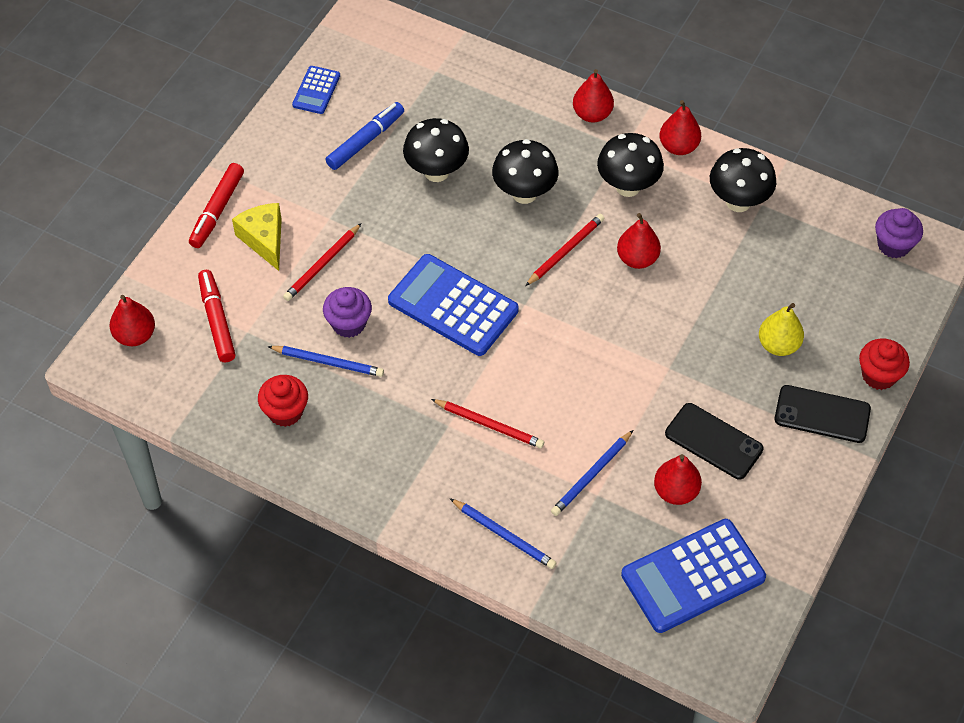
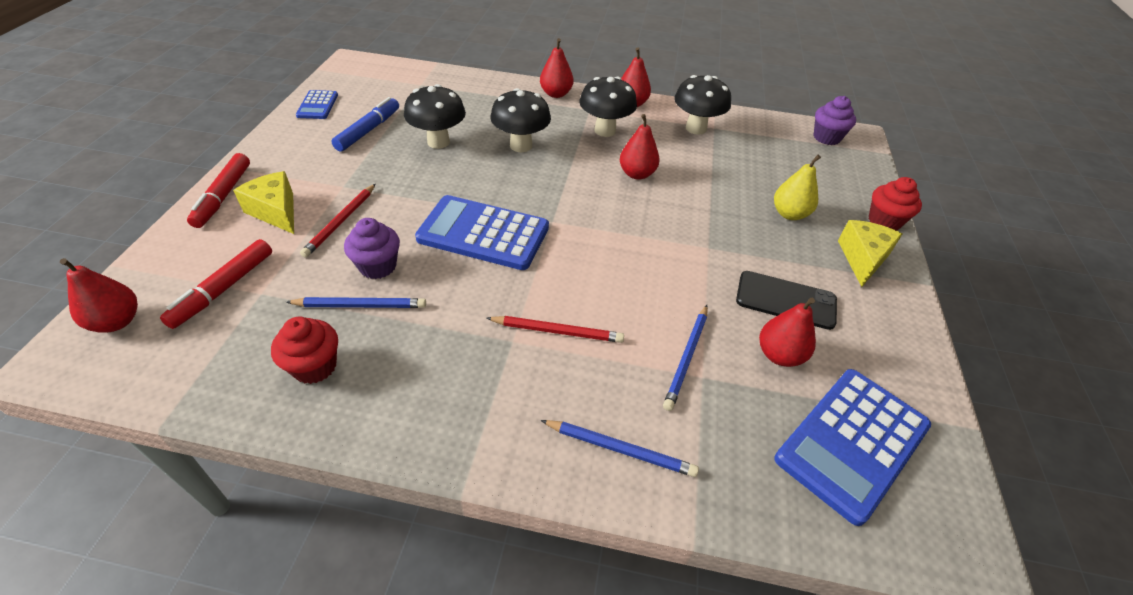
camera: 20 degrees left, 10 degrees down
red marker [198,270,236,362] -> red marker turned 120 degrees counterclockwise [160,239,272,329]
red pencil [525,214,604,286] -> none
black phone [774,385,871,443] -> yellow cheese [838,220,902,287]

